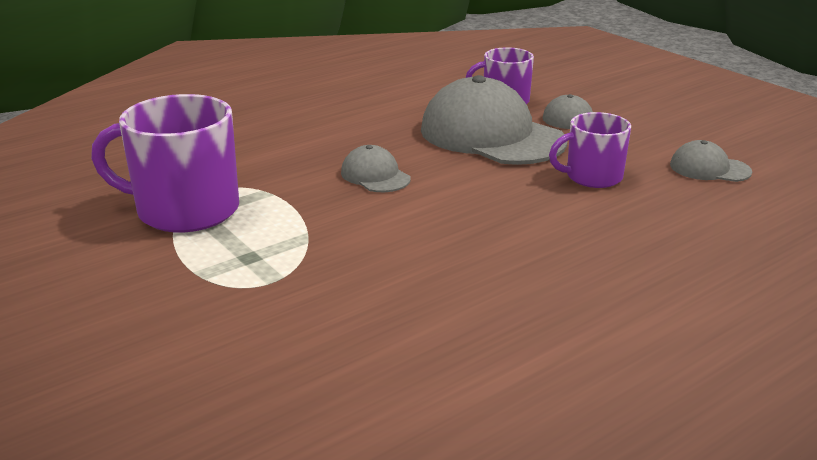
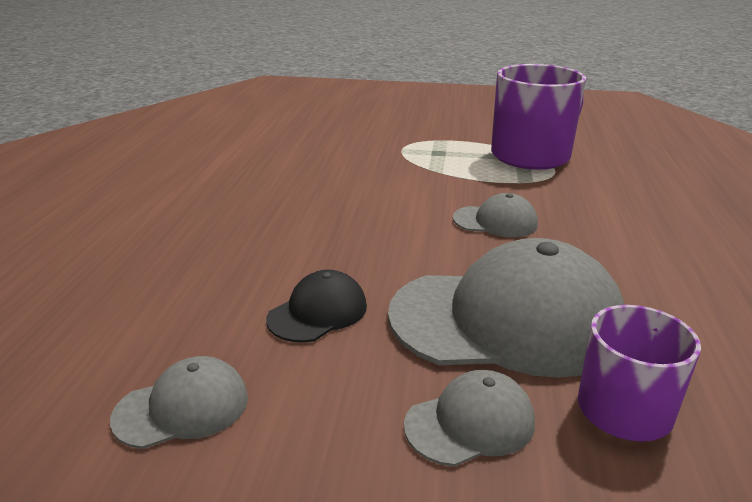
camera: 135 degrees right, 0 degrees up
purple mug [549,112,631,188] -> black cap [266,270,367,343]

